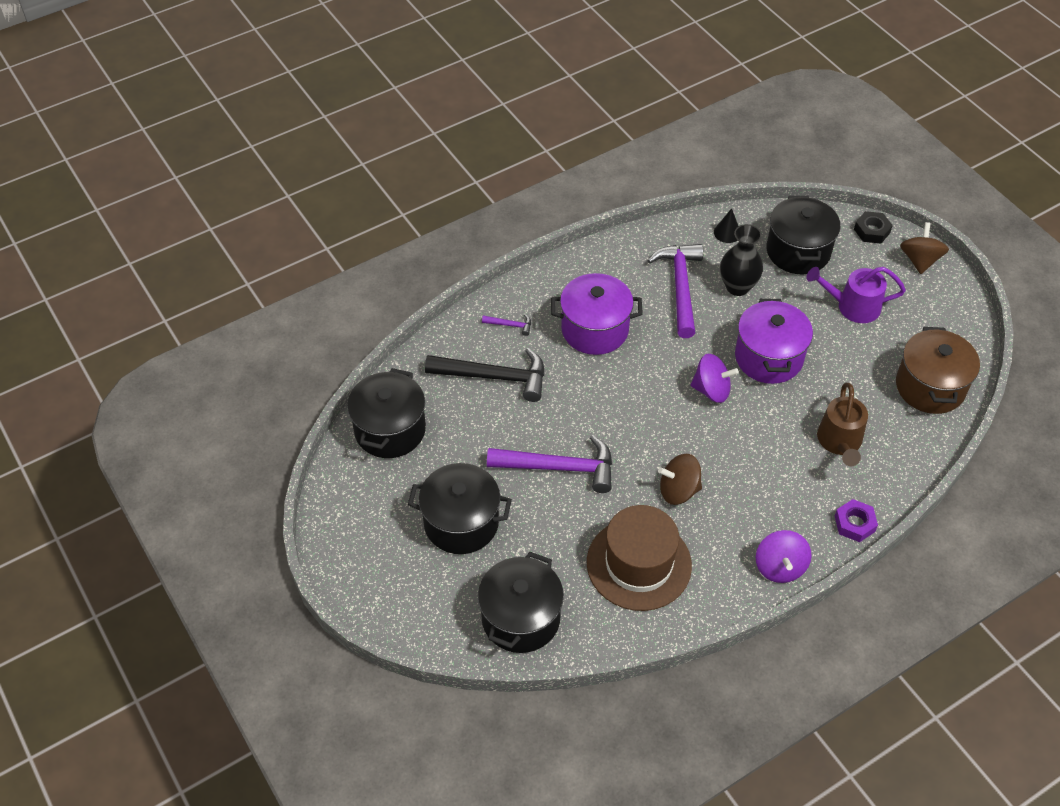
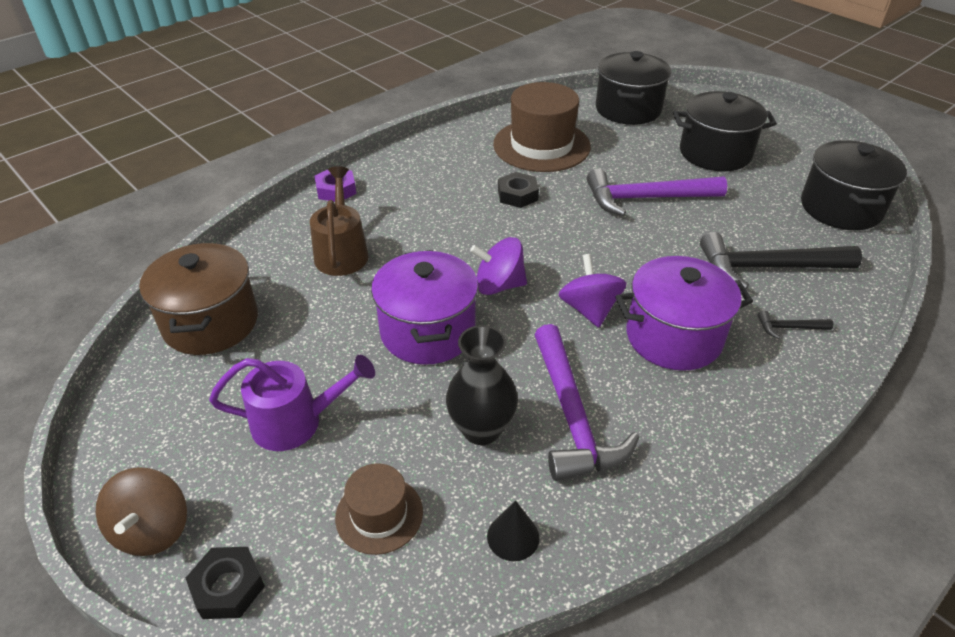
camera: 170 degrees right, 10 degrees down
purple hammer [482,314,531,336] -> black hammer [757,310,834,339]
brown spinning top [658,454,702,505] -> black nut [498,172,539,208]
purple spinning top [756,530,811,583] -> purple spinning top moved to [558,254,626,328]
black pot [766,196,841,274] -> brown hat [335,463,423,555]

